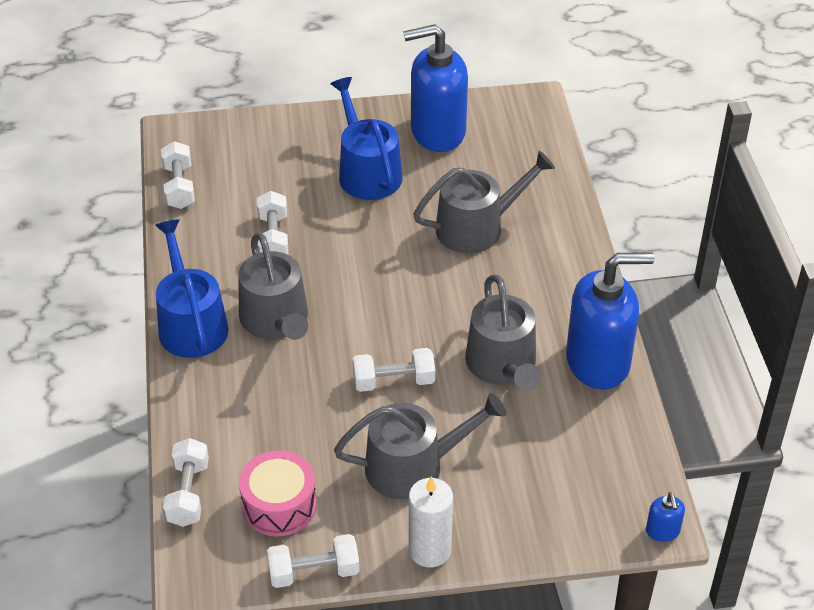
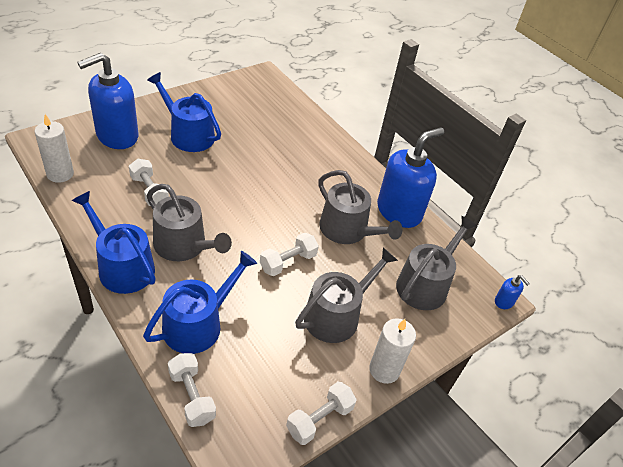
camera: 35 degrees left, 0 degrees up
white dumbbell [161,141,195,209] -> white candle [34,114,74,183]
pink drum [239,450,317,536] -> none
blue soap dispenser [403,24,468,152] -> blue soap dispenser moved to [77,53,138,149]
grey watering can [413,151,555,253] -> grey watering can moved to [396,216,477,310]
none -> blue watering can [143,251,257,354]

